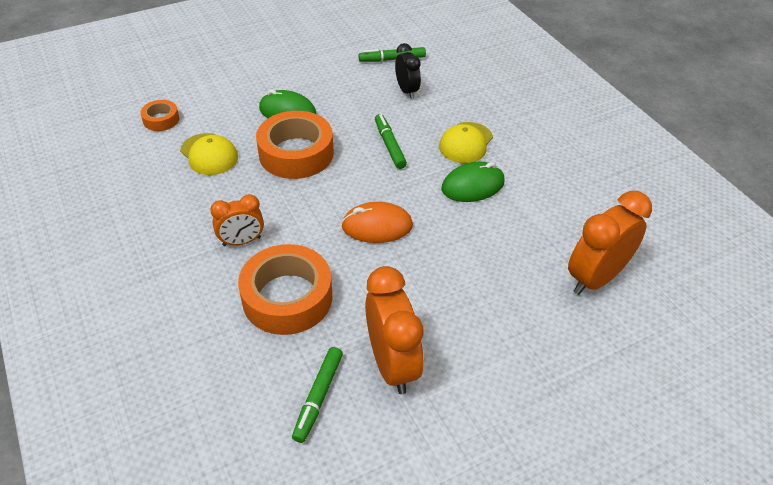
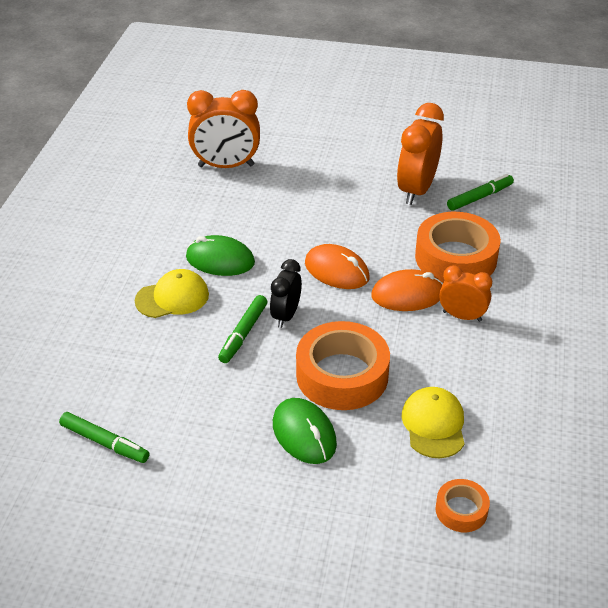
camera: 140 degrees left, 5 degrees down
black clock [395,43,421,99] -> black clock moved to [270,259,302,328]
none -> orange mouse [371,269,443,311]

